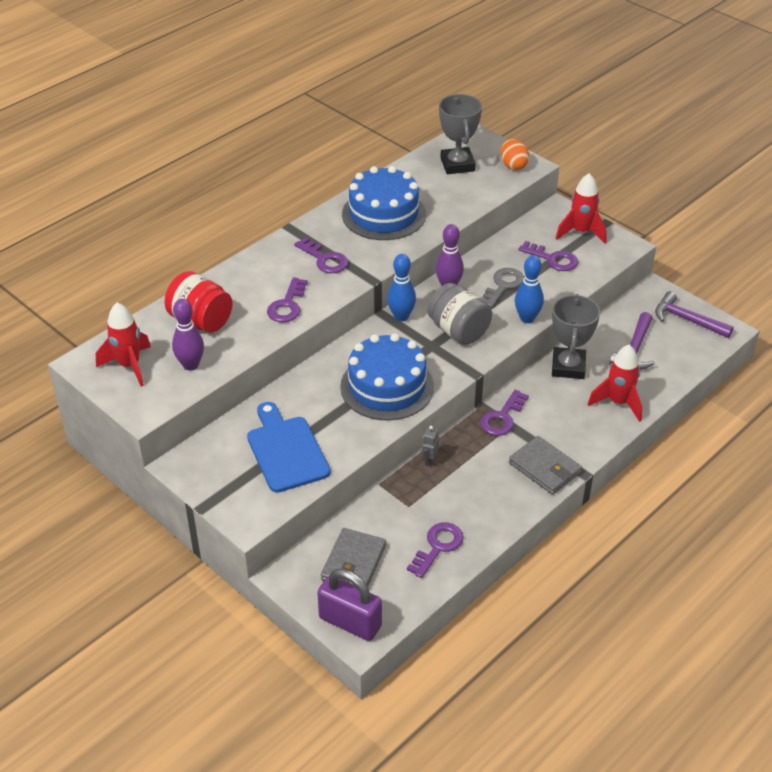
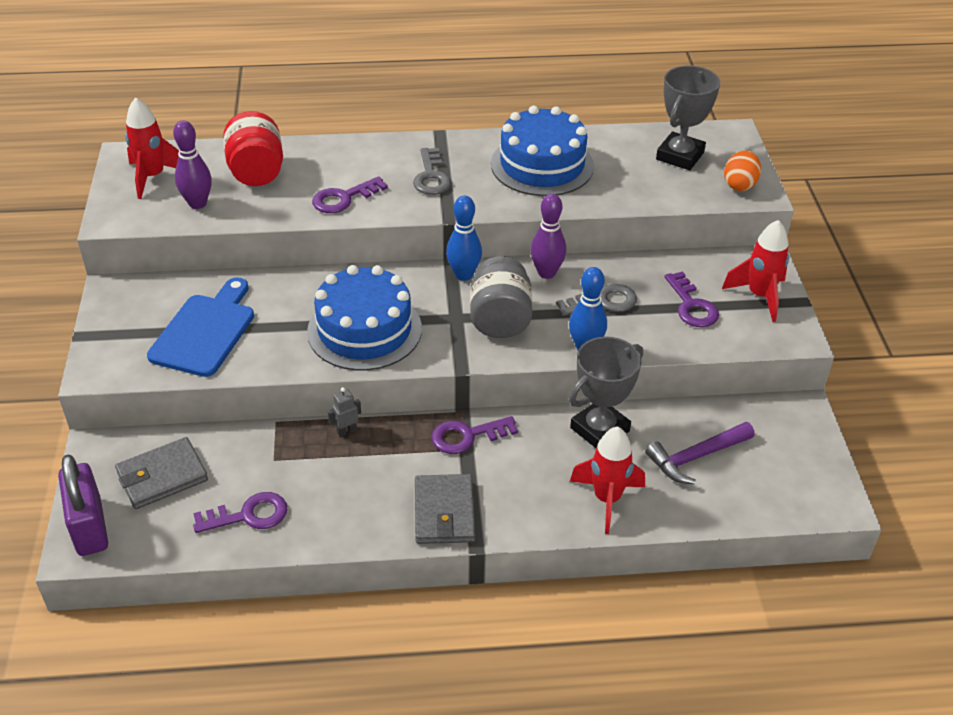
camera: 40 degrees right, 0 degrees up
purple key [294,237,349,273] -> grey key [413,148,452,195]
purple hammer [655,291,734,338] -> none

